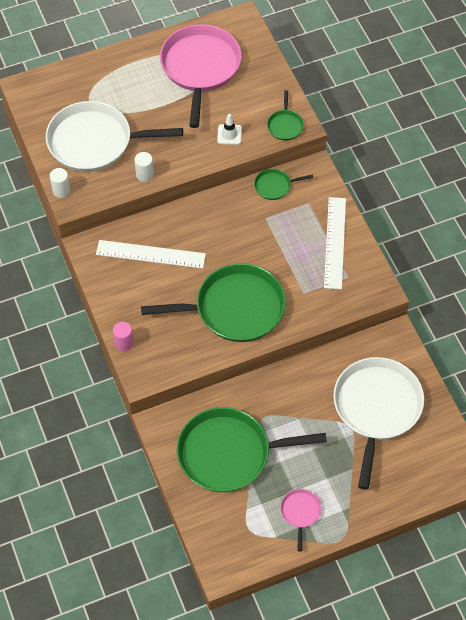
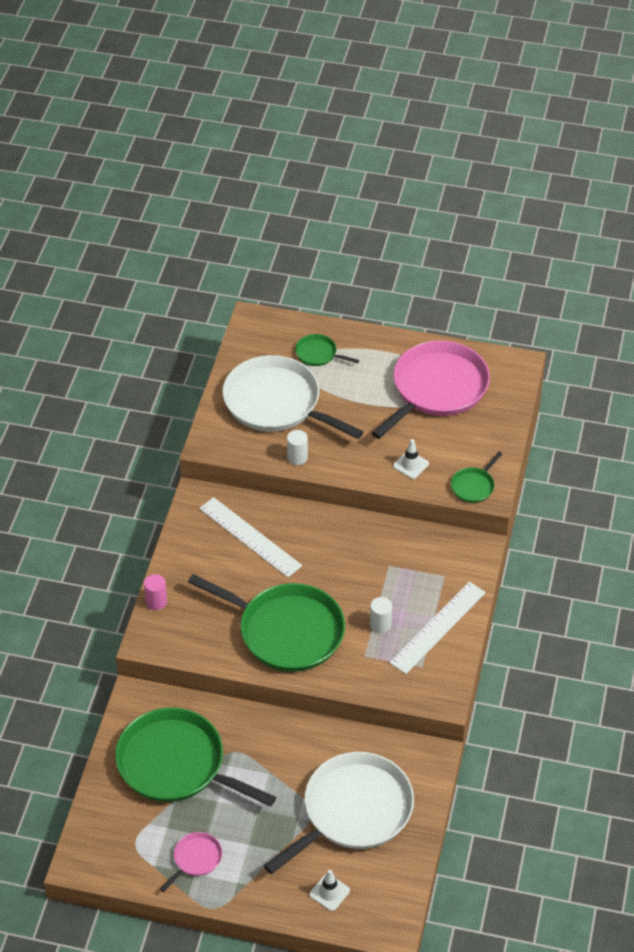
camera: 35 degrees right, 10 degrees down
white cylinder [50,168,70,198] -> white cylinder moved to [370,597,392,633]
green pan [254,169,313,200] -> green pan moved to [295,334,359,366]
none -> white traffic cone [309,870,350,911]

